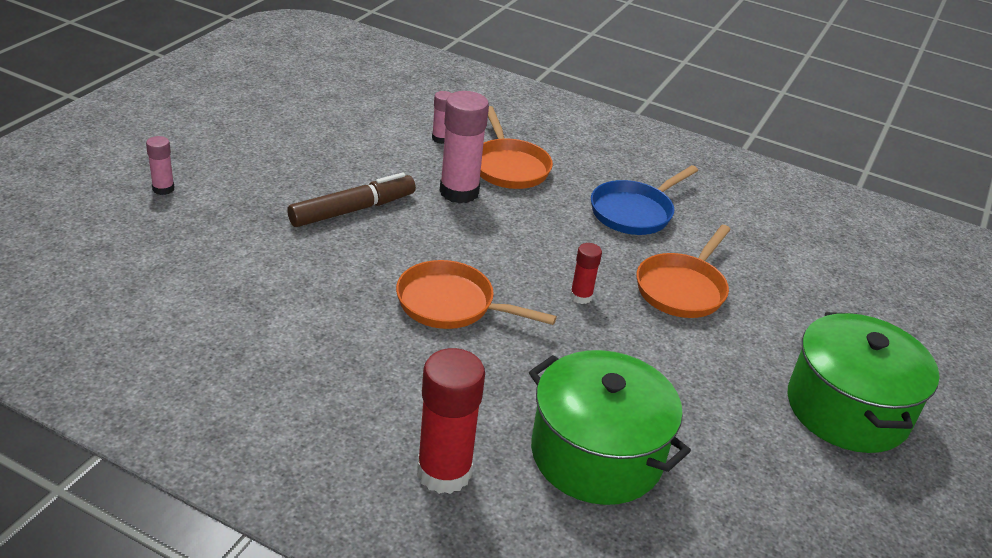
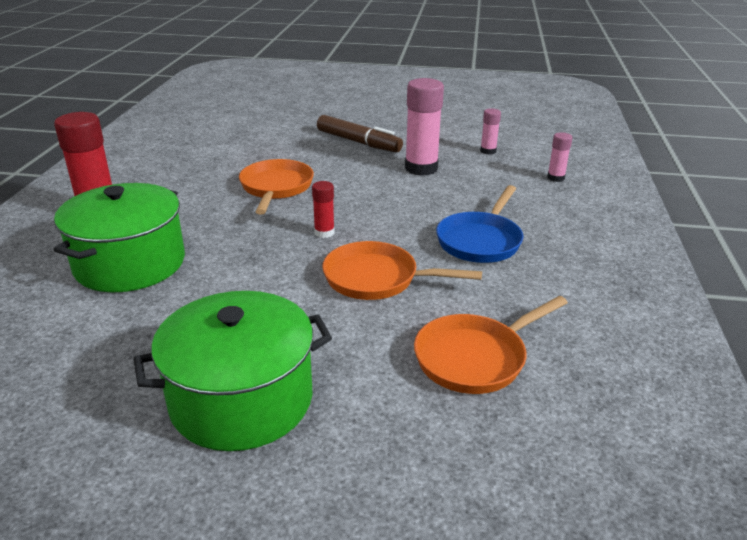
camera: 75 degrees right, 5 degrees down
pink glue stick [146,136,175,195] -> pink glue stick moved to [547,132,572,182]
orange pan [480,106,553,189] -> orange pan moved to [414,296,568,394]
blue pan [591,165,698,235] -> blue pan turned 90 degrees counterclockwise [436,185,523,263]

